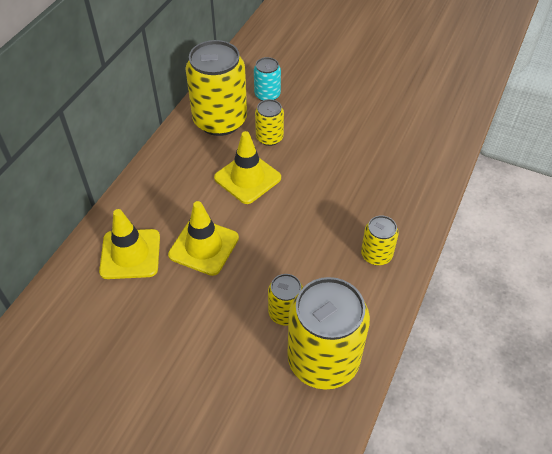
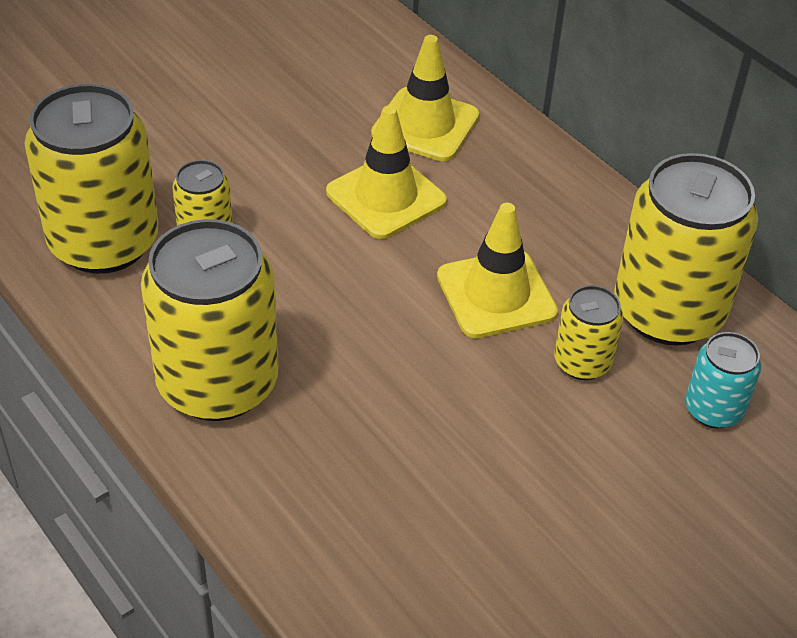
camera: 115 degrees right, 5 degrees down
yellow can [361,215,399,265] -> yellow can [141,219,279,421], size x2.01

